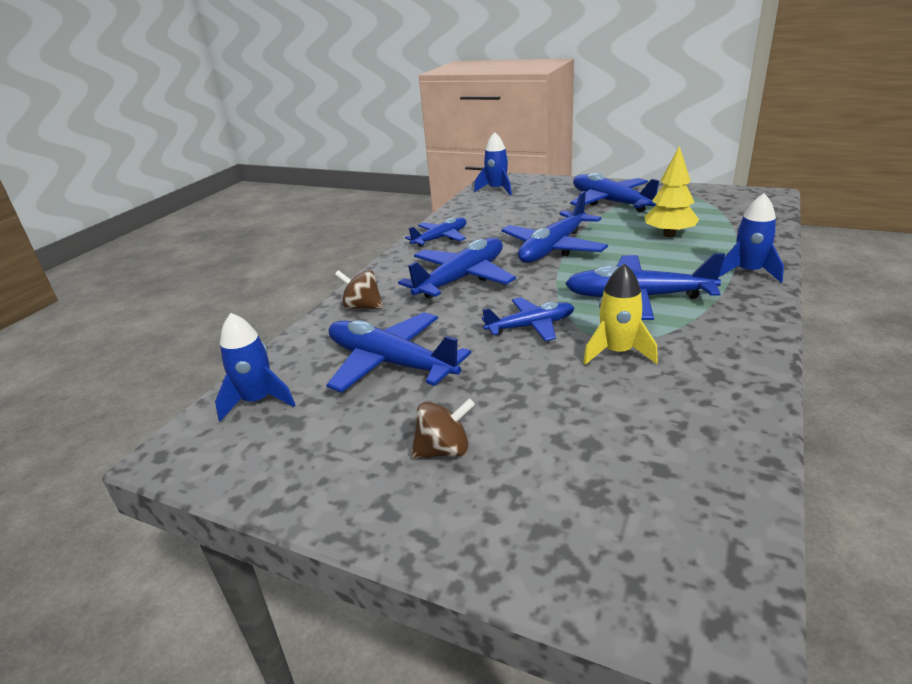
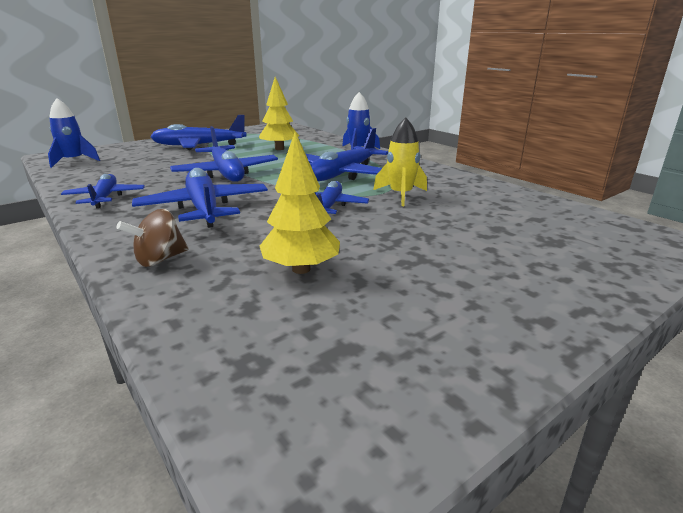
camera: 65 degrees left, 5 degrees down
blue rocket [215,313,295,421] -> none
blue plane [326,312,471,393] -> yellow tree [260,132,340,274]
brown spinning top [411,398,475,458] -> none

